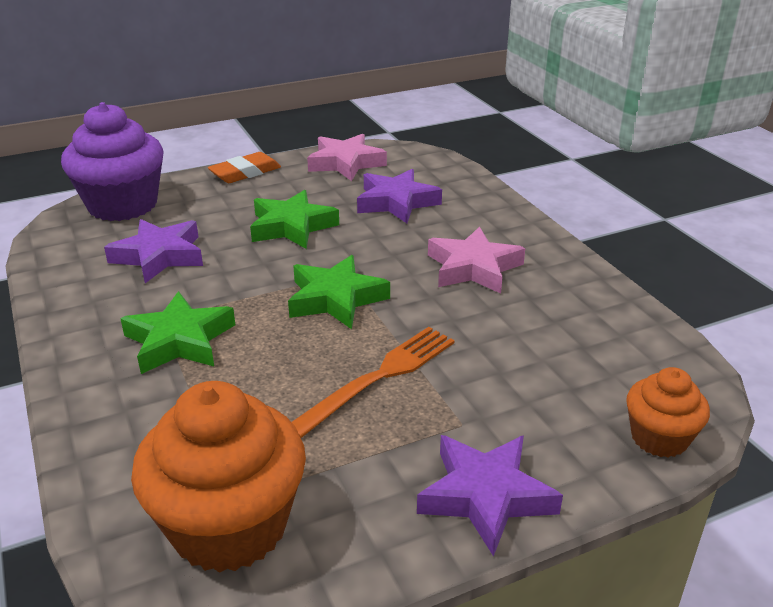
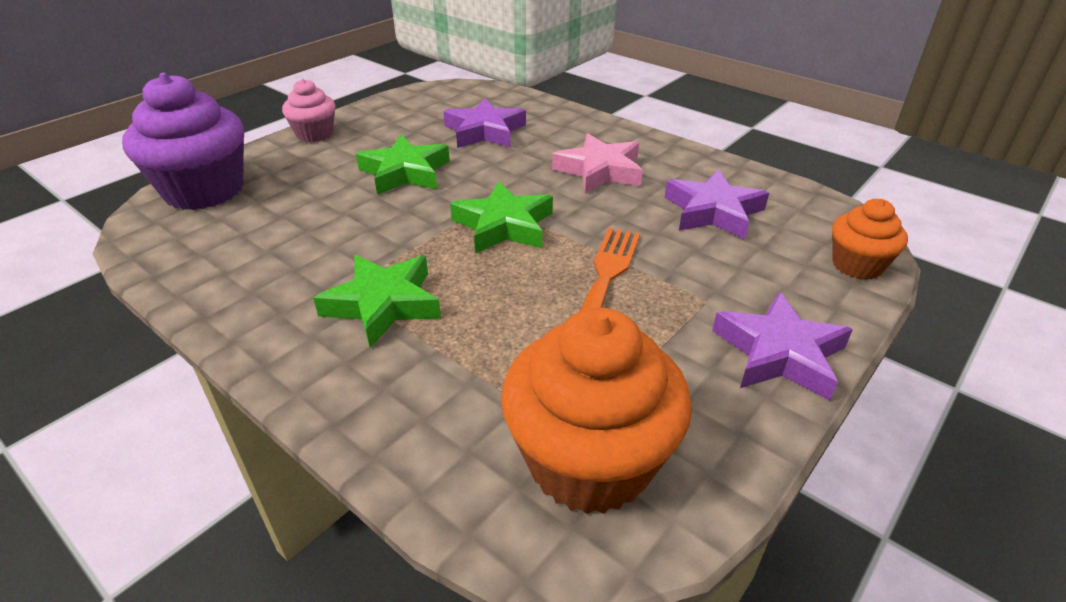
camera: 25 degrees left, 5 degrees up
purple star [104,219,203,283] -> purple star moved to [664,170,769,239]
orange eraser [208,152,281,183] -> pink cupcake [282,79,335,142]
pink star [307,134,387,181] -> none

